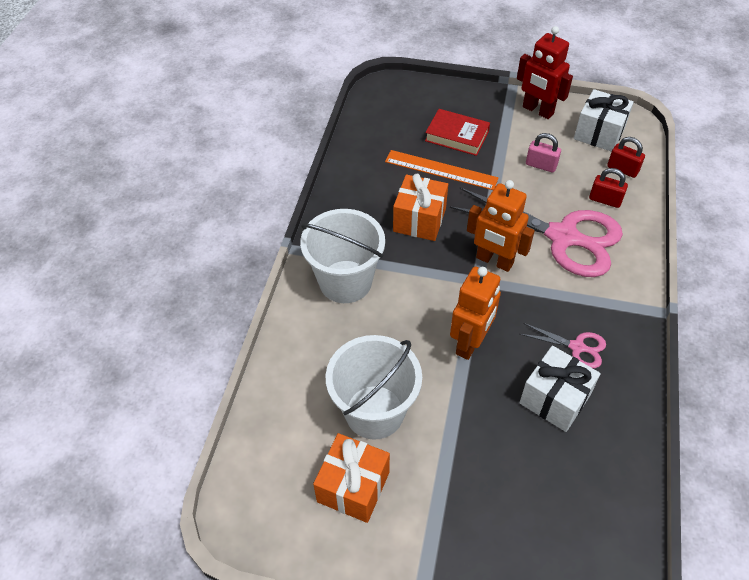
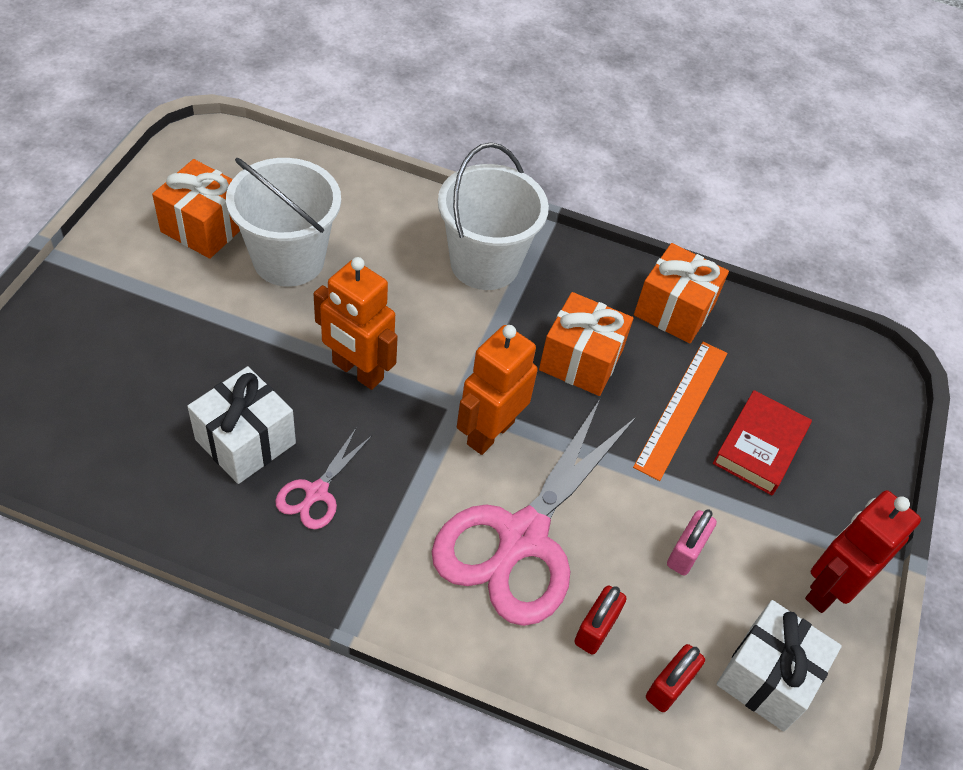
camera: 90 degrees right, 0 degrees up
none -> orange gift [634,243,729,344]

